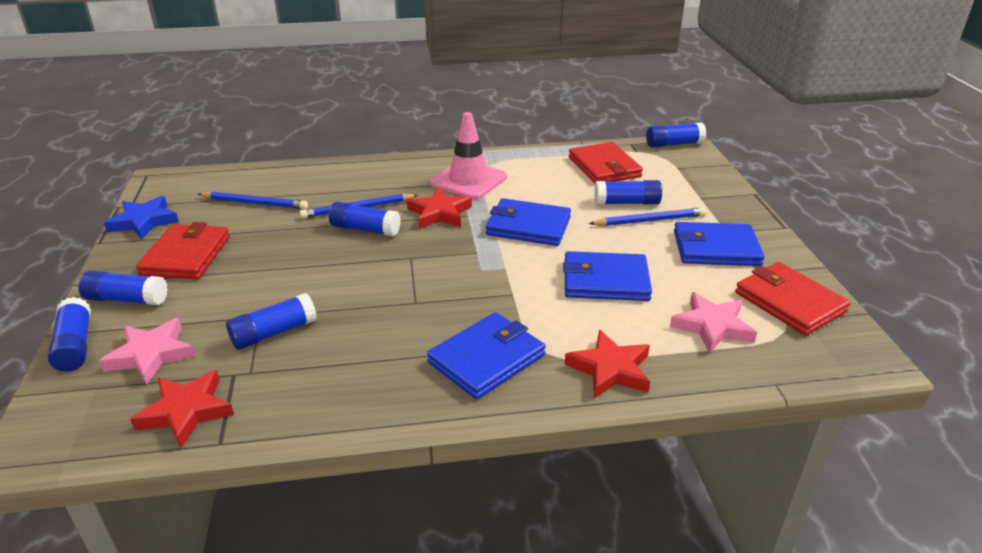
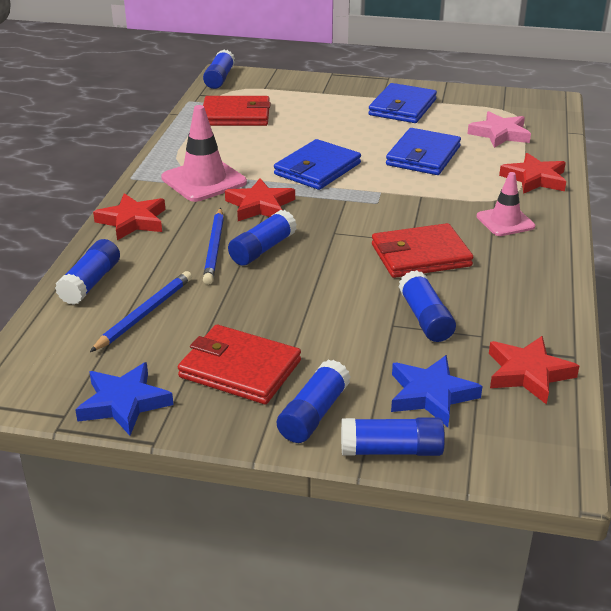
camera: 70 degrees left, 0 degrees up
pink star [99,318,195,385] -> blue star [391,355,483,427]
blue wallet [427,312,546,399] -> pink traffic cone [477,172,535,236]
blue pencil [589,207,706,226] -> none
blue glue stick [594,180,662,205] -> blue glue stick moved to [55,239,120,305]
red wallet [735,262,850,336] -> red wallet moved to [372,223,473,278]
none -> red star [93,193,165,240]

